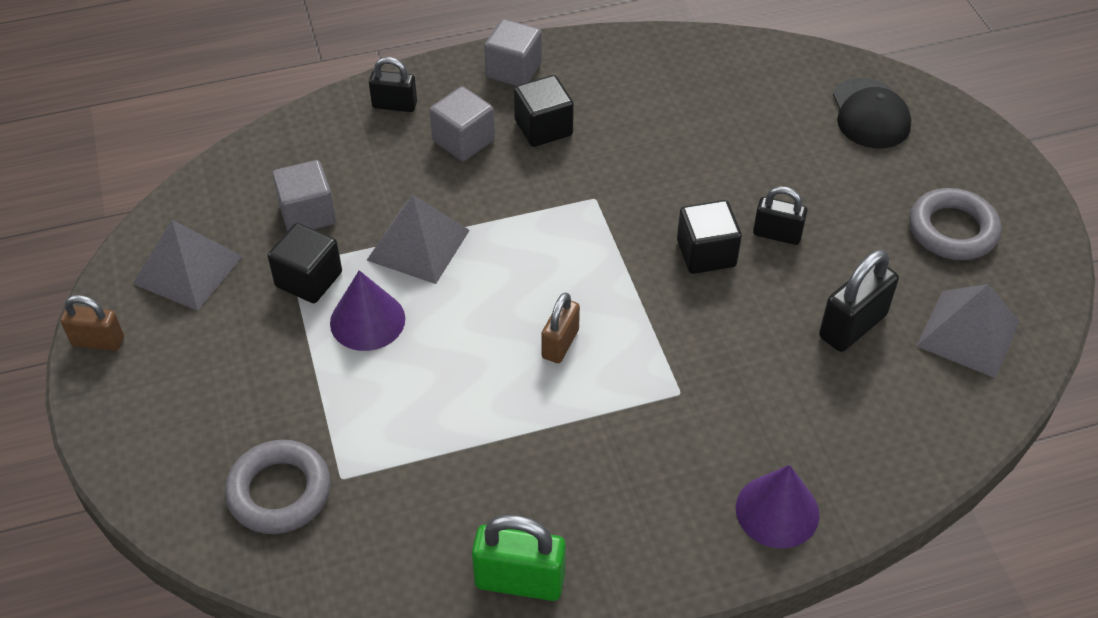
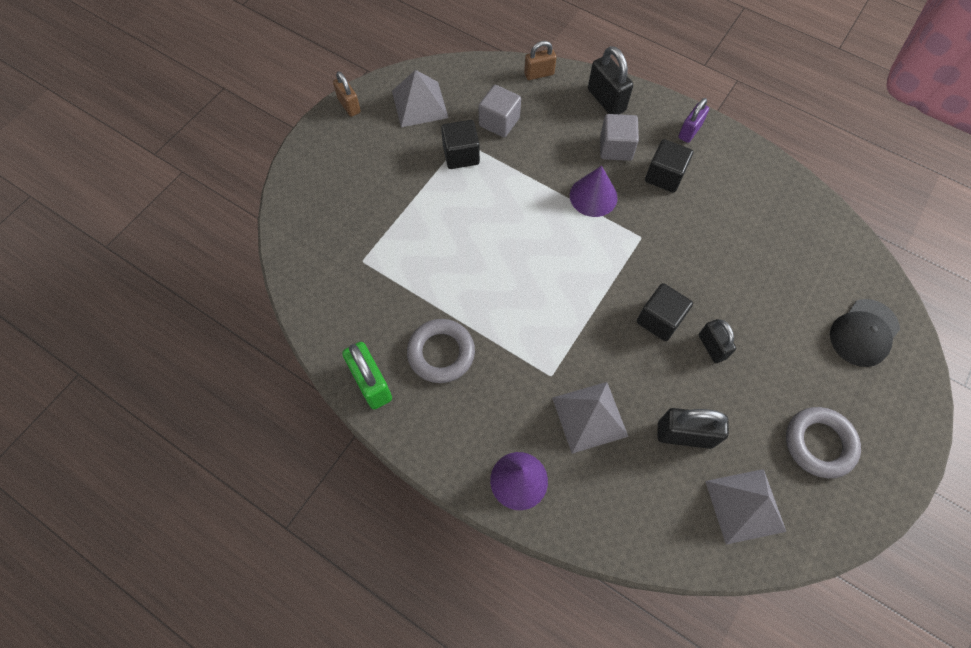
camera: 50 degrees right, 15 degrees up
grey ring [225,440,331,534] -> grey ring moved to [407,319,475,383]
purple cone [330,270,405,351] -> purple cone moved to [570,166,618,217]
grey pyramid [367,195,470,284] -> grey pyramid moved to [552,382,628,454]
black padlock [369,57,417,112] -> black padlock [588,46,633,114], size x1.52
grey cube [484,19,542,86] -> purple padlock [678,98,709,143]
brown padlock [541,292,580,363] -> brown padlock moved to [524,41,556,80]

